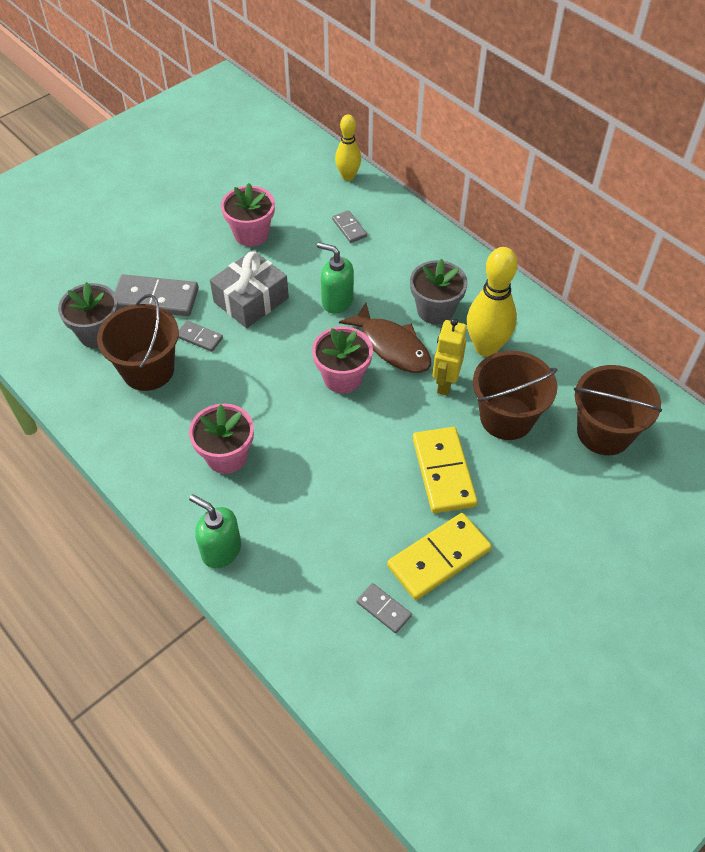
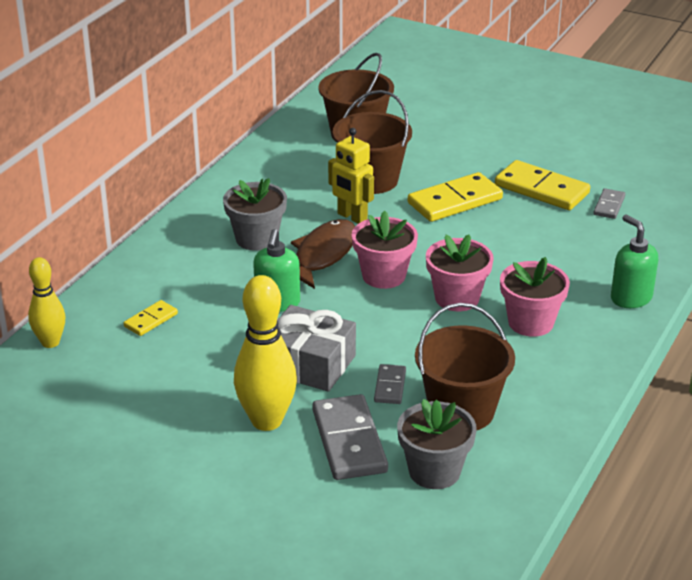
camera: 110 degrees left, 20 degrees down
green soap dispenser [189,494,241,568] -> green soap dispenser turned 135 degrees clockwise [611,215,658,308]
pink flower pot [221,183,275,247] -> pink flower pot moved to [426,234,494,311]
grey domino [332,210,367,243] -> yellow domino [124,300,178,336]
yellow robot [433,318,467,396] -> yellow robot turned 45 degrees clockwise [328,128,374,224]
yellow bowling pin [467,247,518,357] -> yellow bowling pin moved to [234,275,297,431]

